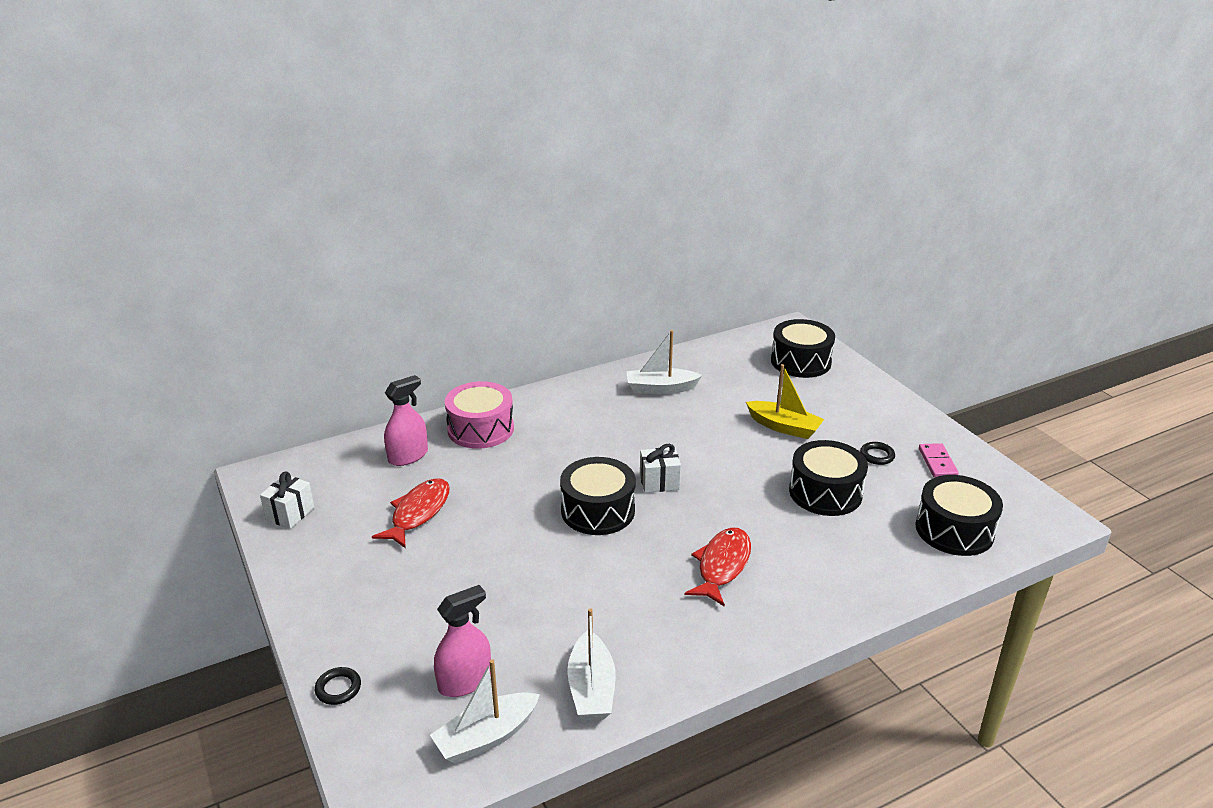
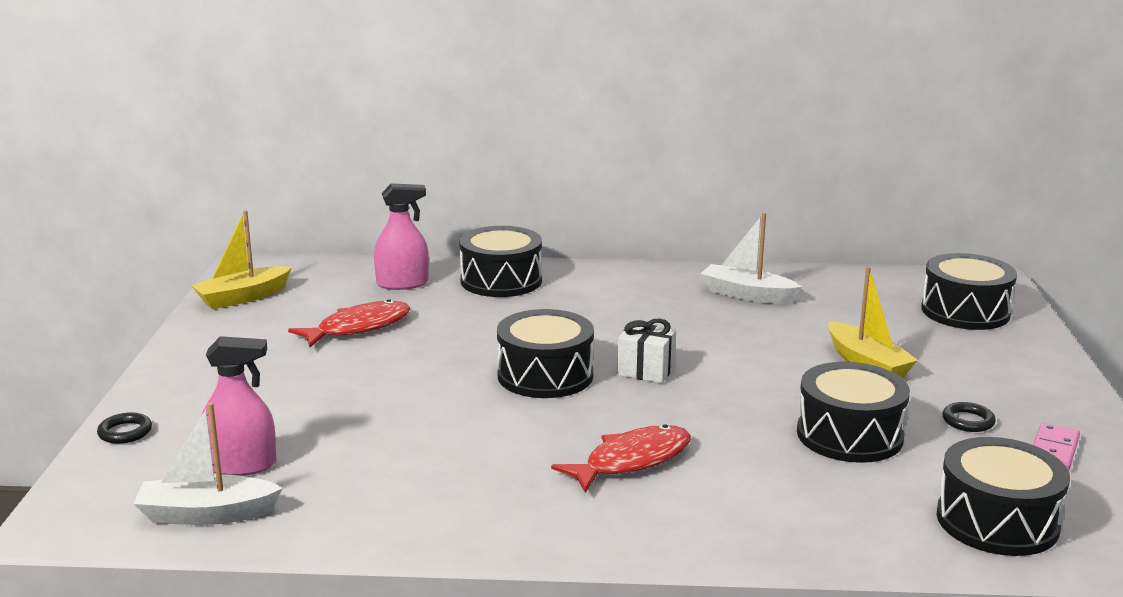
camera: 30 degrees right, 10 degrees down
white gift [260,472,314,529] -> yellow boat [191,210,292,309]
pink drum [445,381,514,449] -> black drum [459,226,542,297]
white boat [567,608,616,721] -> none

